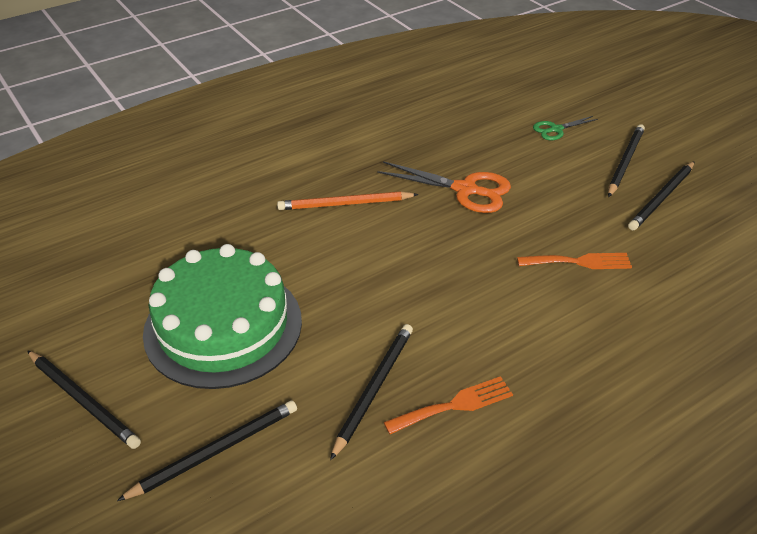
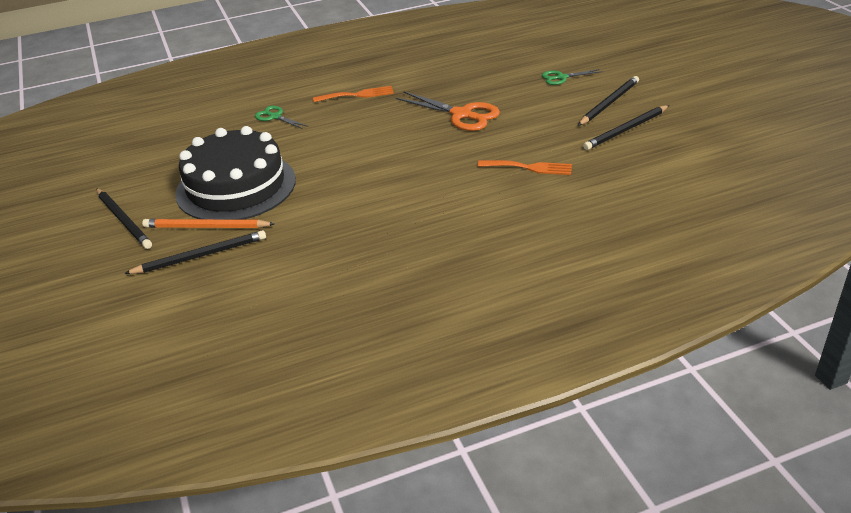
camera: 15 degrees right, 5 degrees down
green cake [143,244,302,389] -> black cake [175,126,296,220]
orange pencil [277,191,419,210] -> orange pencil moved to [142,219,274,228]
black pencil [330,324,413,460] -> none
orange fork [384,376,513,434] -> orange fork moved to [313,86,394,102]
none -> green scissors [255,106,307,129]

